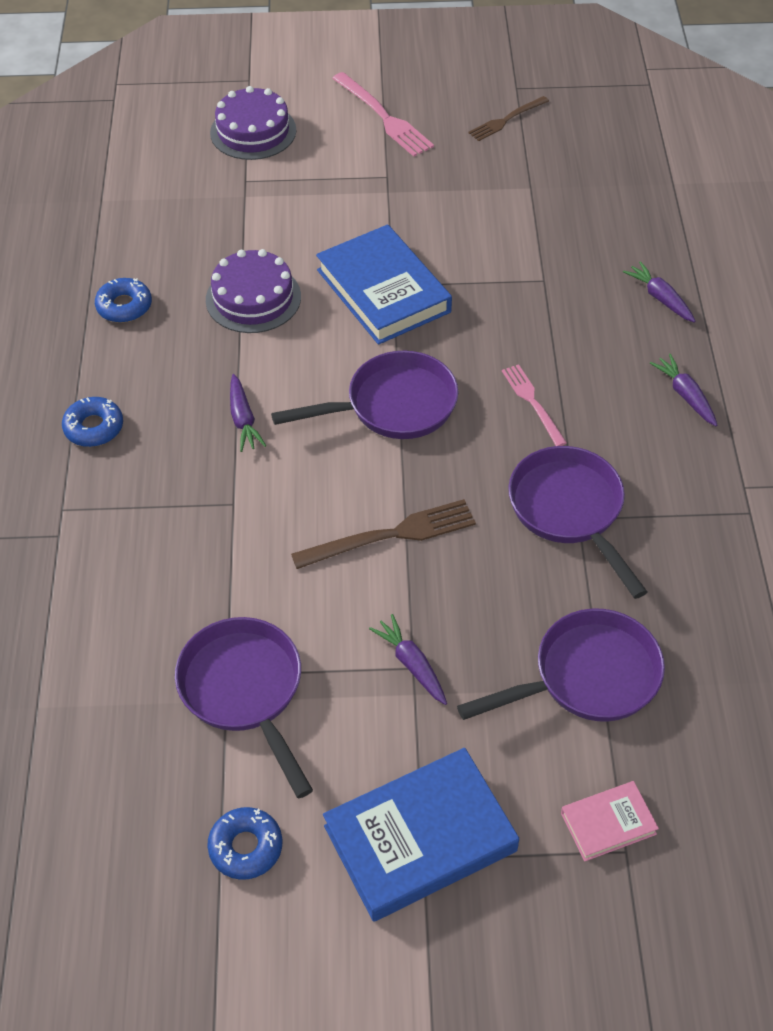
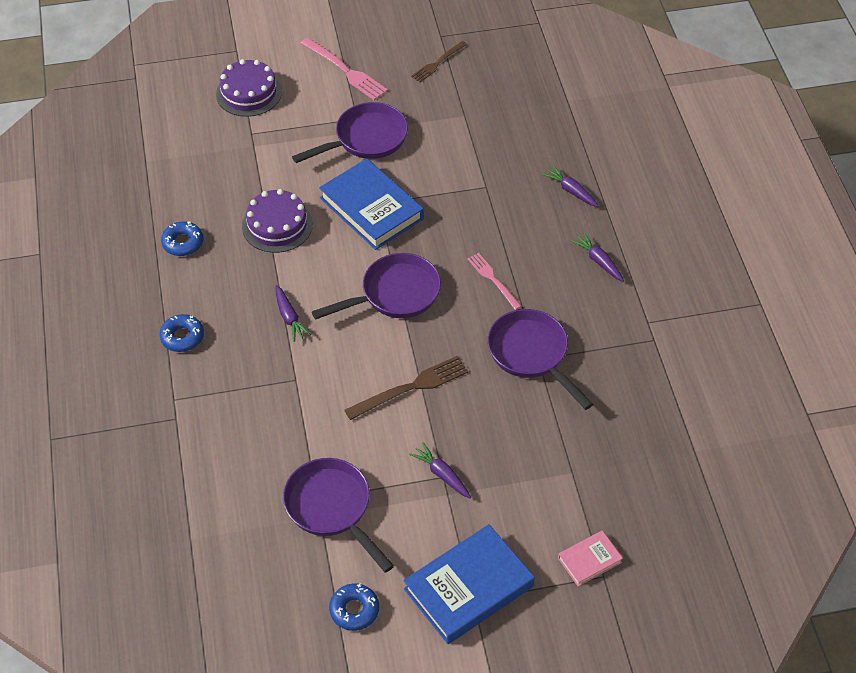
camera: 10 degrees left, 0 degrees up
purple pan [457,608,665,722] -> purple pan moved to [292,102,408,163]

